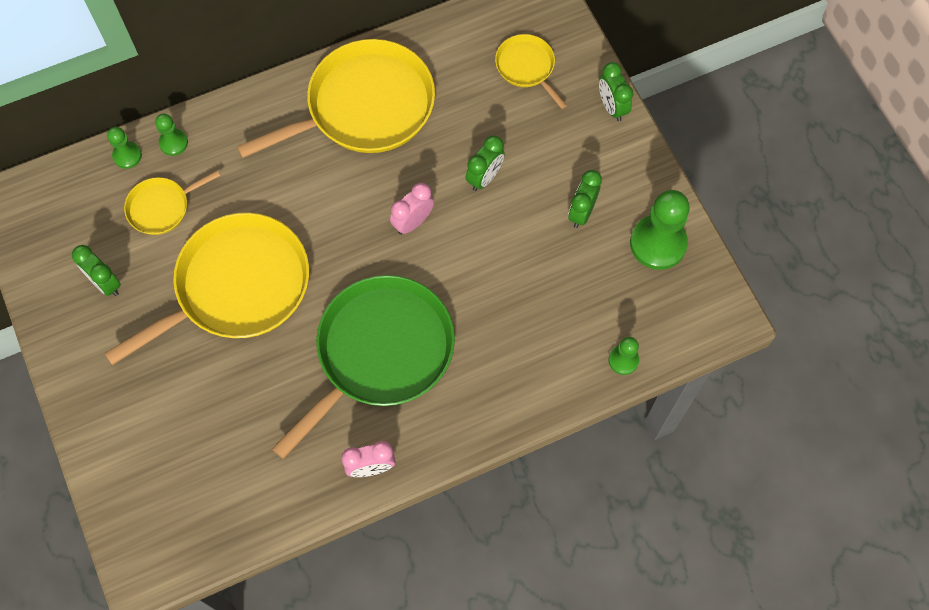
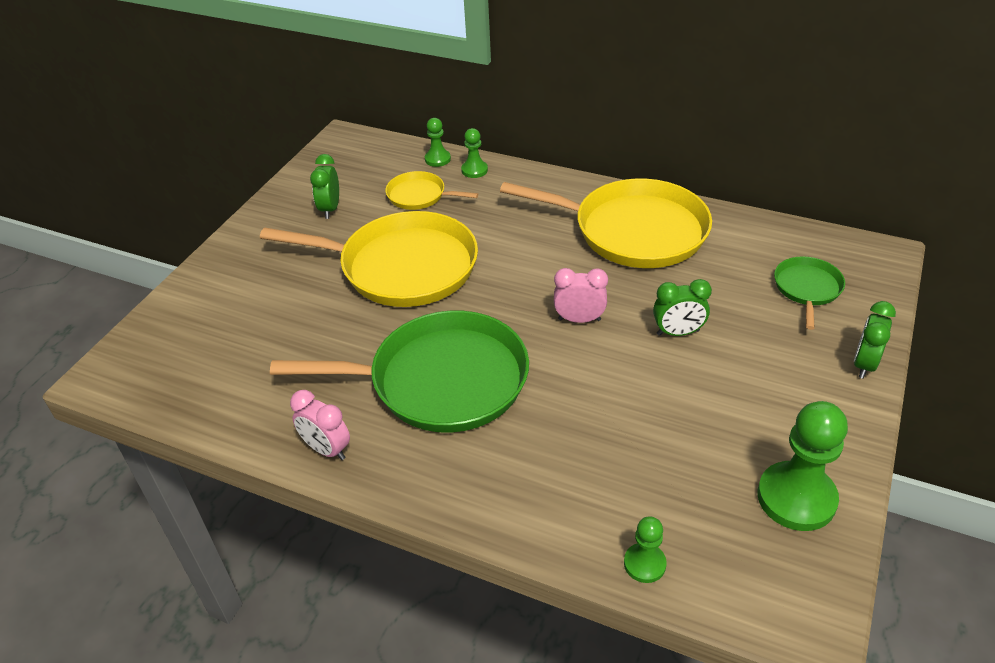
camera: 50 degrees right, 25 degrees down
yellow pan [495,34,567,109] -> green pan [774,256,845,330]
green clock [568,170,602,228] -> none

